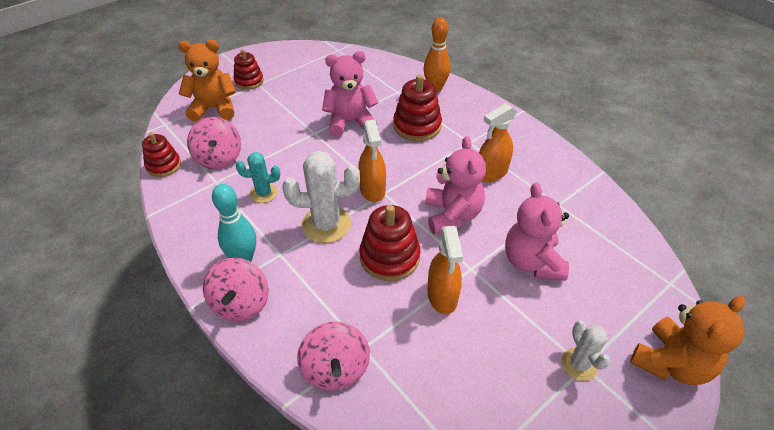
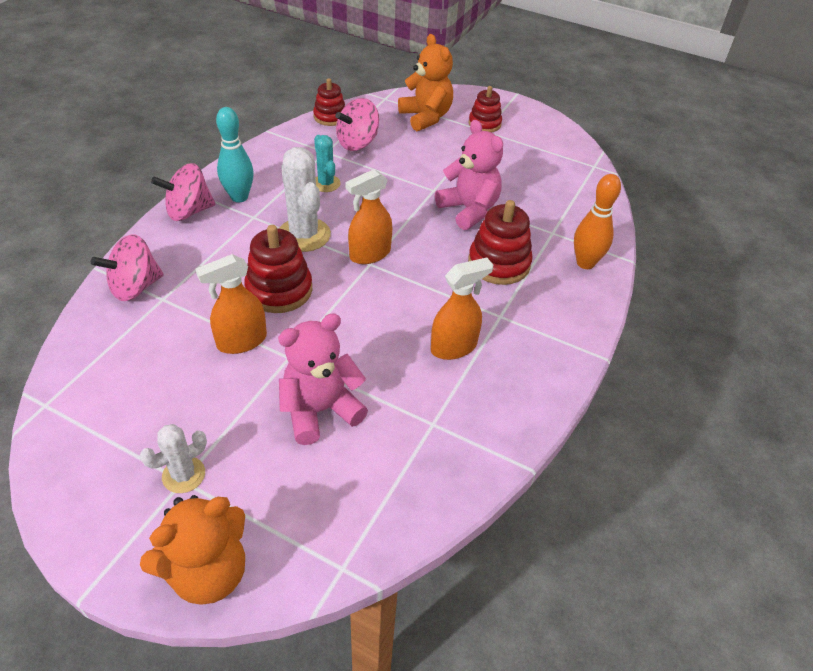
camera: 65 degrees right, 0 degrees up
pink teddy bear [425,136,486,234] -> none
orange spray bottle [479,103,517,182] -> orange spray bottle turned 120 degrees clockwise [431,257,493,360]
orange teddy bear [630,296,745,385] -> orange teddy bear turned 60 degrees counterclockwise [140,495,245,605]

